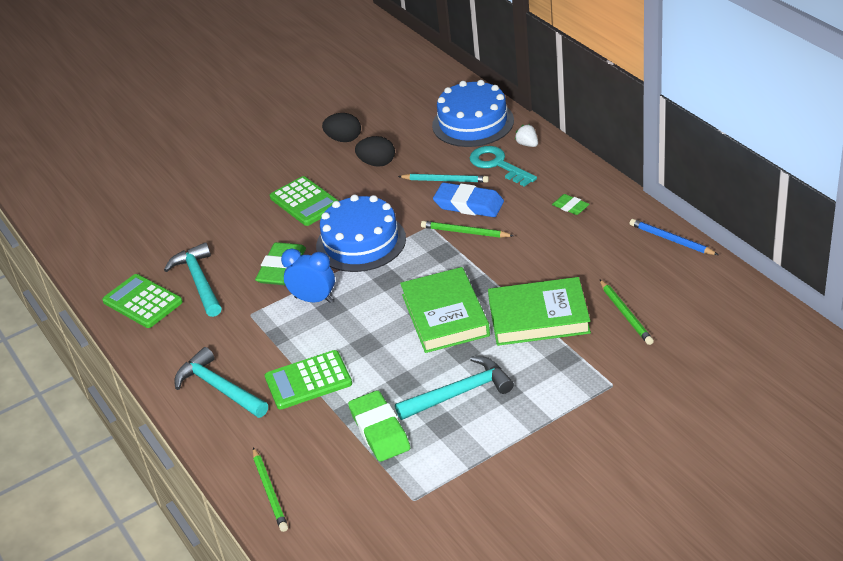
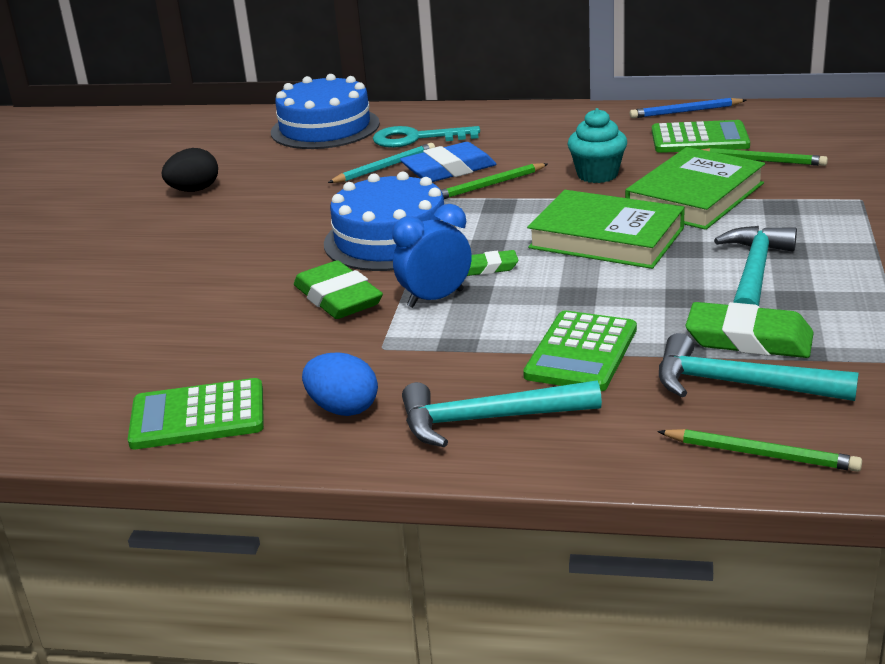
camera: 50 degrees left, 10 degrees down
turquoise hammer [164,242,221,317] -> turquoise hammer moved to [659,333,859,401]
green calculator [270,176,339,226] -> green calculator moved to [652,120,750,153]
black egg [355,136,395,167] -> none
white strawberry [515,124,538,147] -> none
green eraser [552,194,589,215] -> green eraser moved to [467,250,518,276]
none -> blue egg [302,352,378,416]
none -> turquoise cupcake [567,108,627,183]

